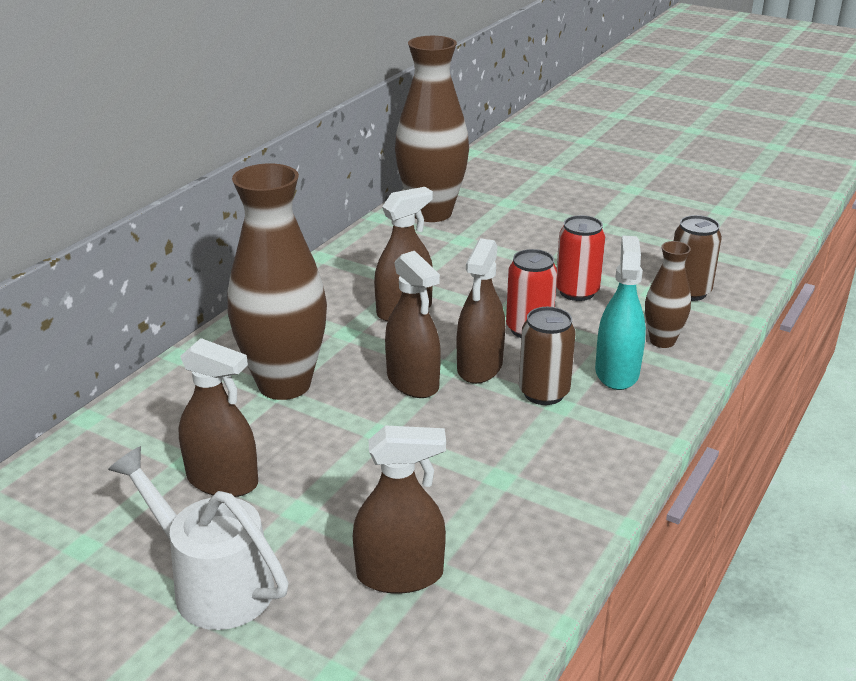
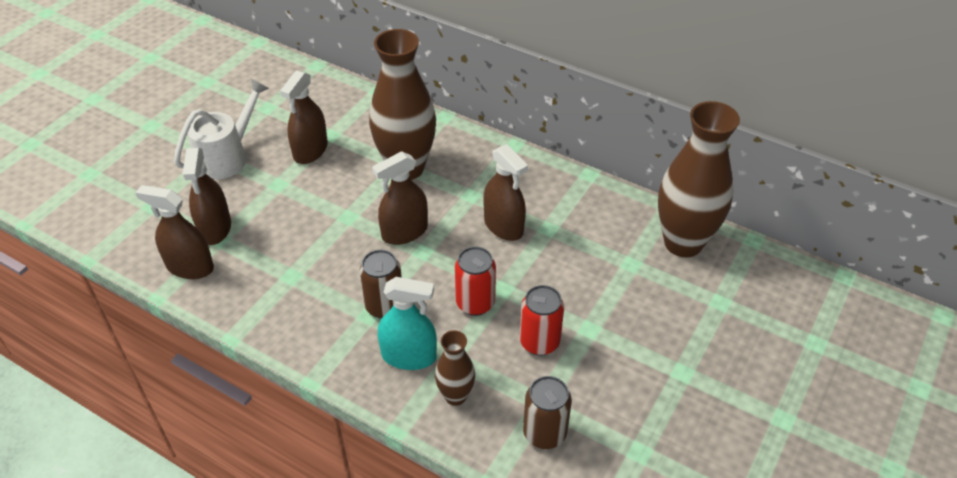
camera: 90 degrees right, 15 degrees up
brown spray bottle [457,238,505,384] -> brown spray bottle moved to [136,185,214,279]

